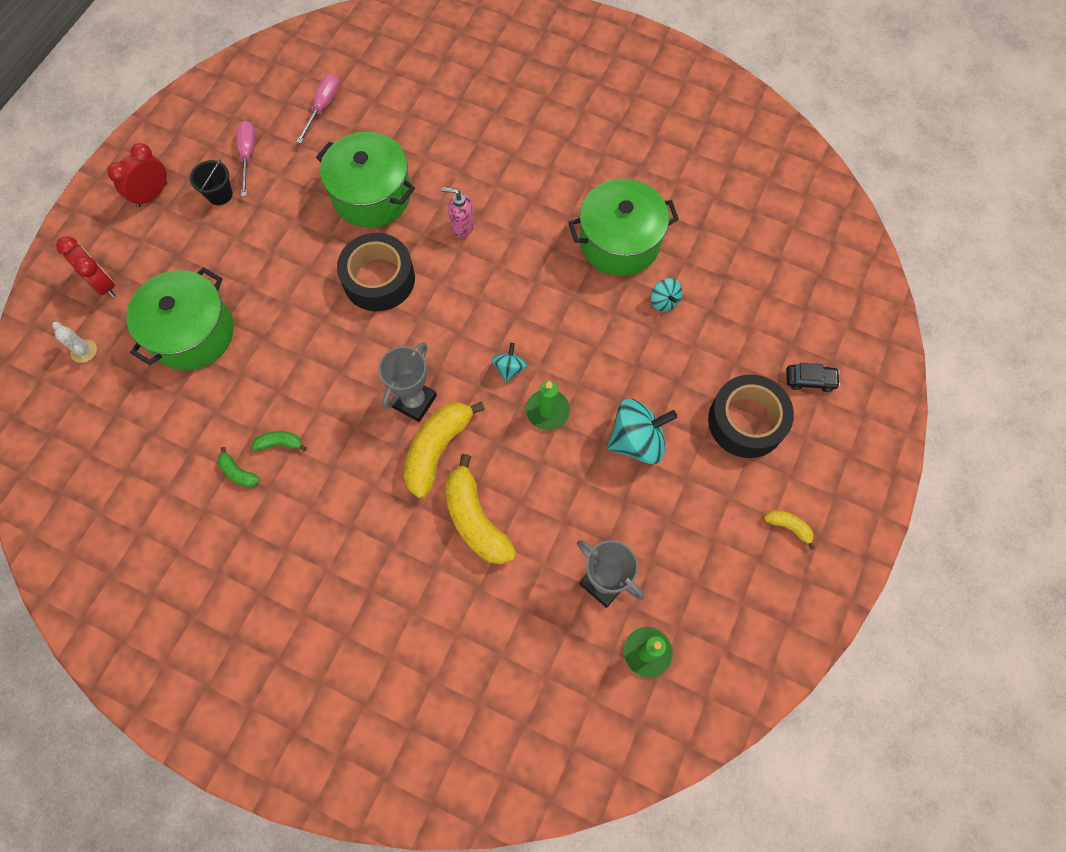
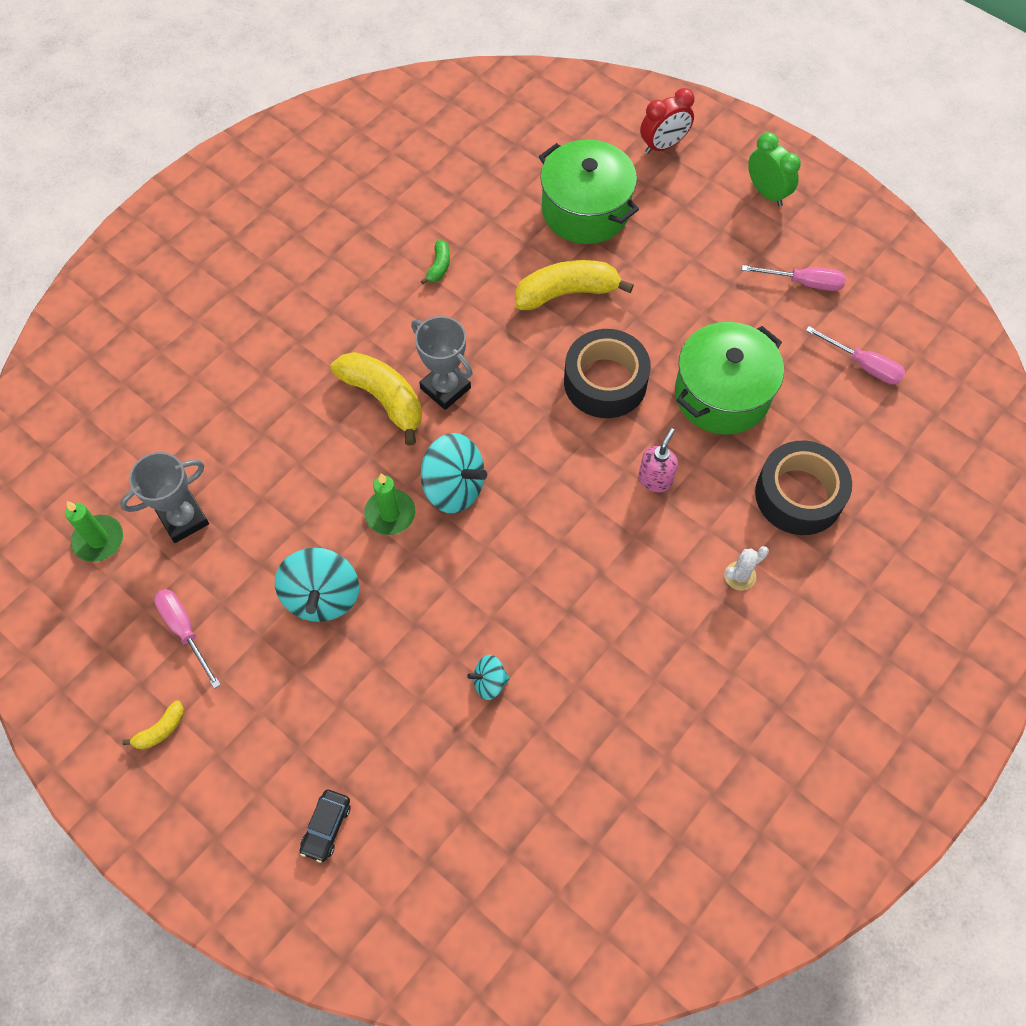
camera: 105 degrees right, 5 degrees down
white cactus [52,322,97,363] -> white cactus moved to [724,546,769,591]
red clock [107,143,167,208] -> green clock [748,132,801,207]
black bucket [190,160,233,205] -> none
green banana [218,447,260,487] -> none
yellow banana [445,454,516,564] -> yellow banana moved to [515,260,634,310]
turquoise spinning top [492,343,527,383] -> turquoise spinning top [421,433,487,513], size x1.91
green pot [568,179,679,276] -> none
black tape [708,374,794,458] -> black tape moved to [755,441,852,535]
none -> pink screwdriver [154,589,221,689]

